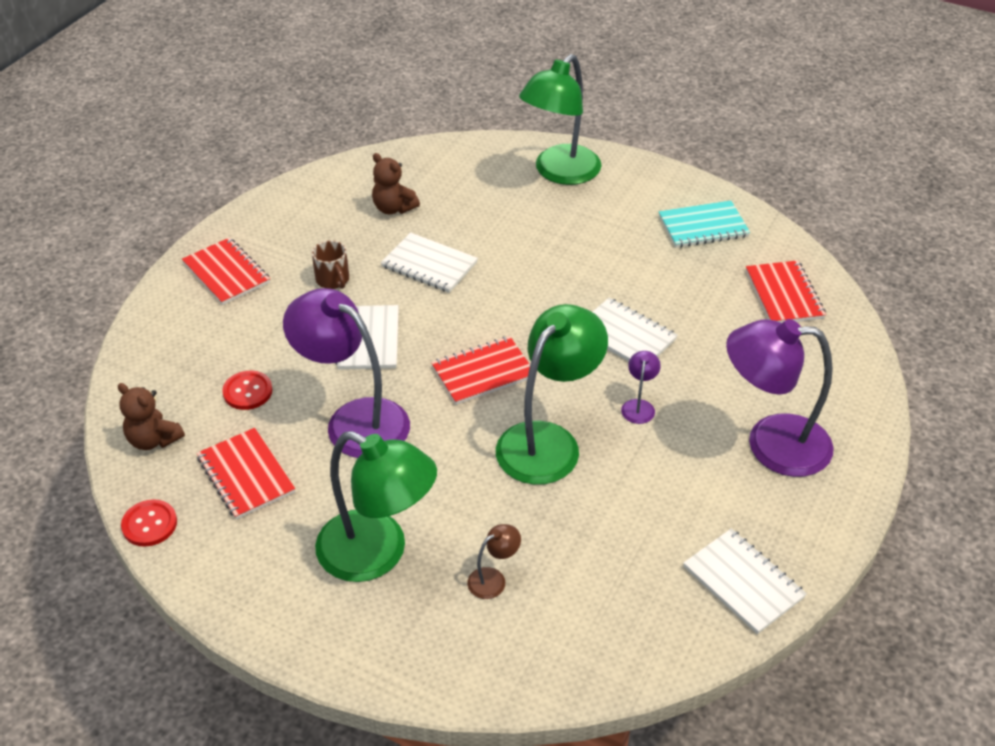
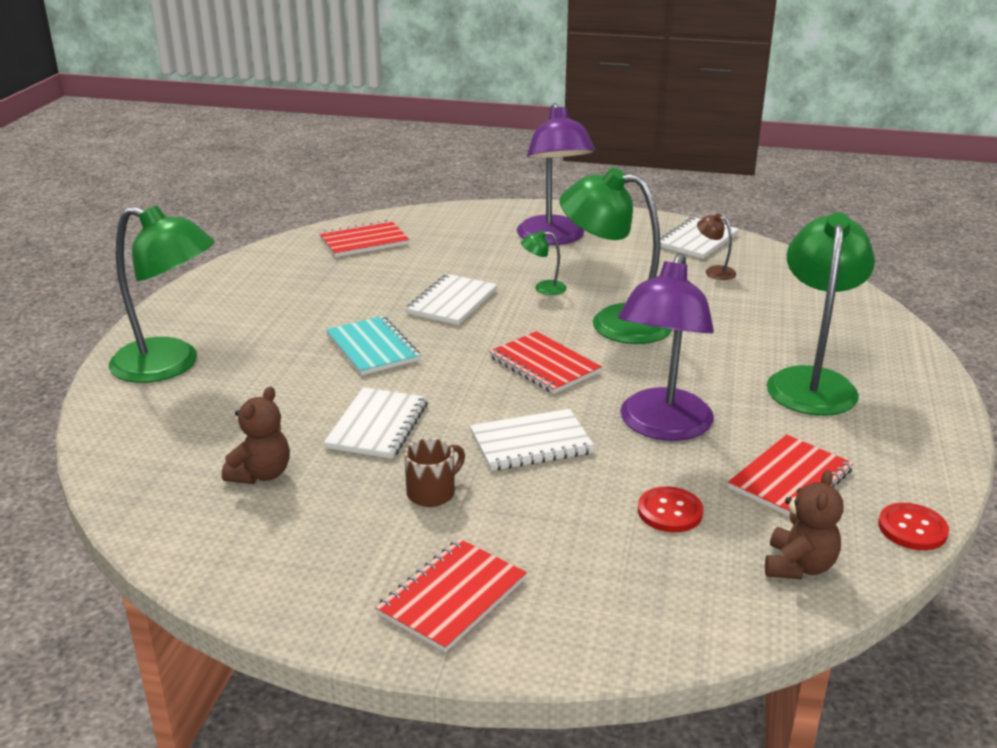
camera: 105 degrees left, 15 degrees down
brown lamp [467,524,521,599] -> brown lamp moved to [697,214,736,280]
purple lamp [621,351,661,424] -> green lamp [521,230,567,295]
turquoise notebook [659,201,750,248] -> turquoise notebook moved to [326,316,421,376]

